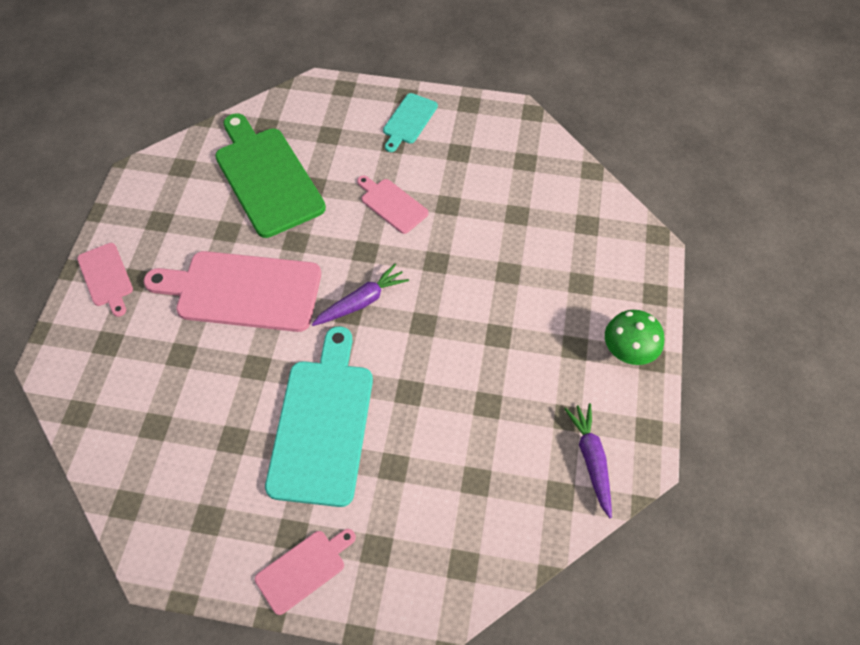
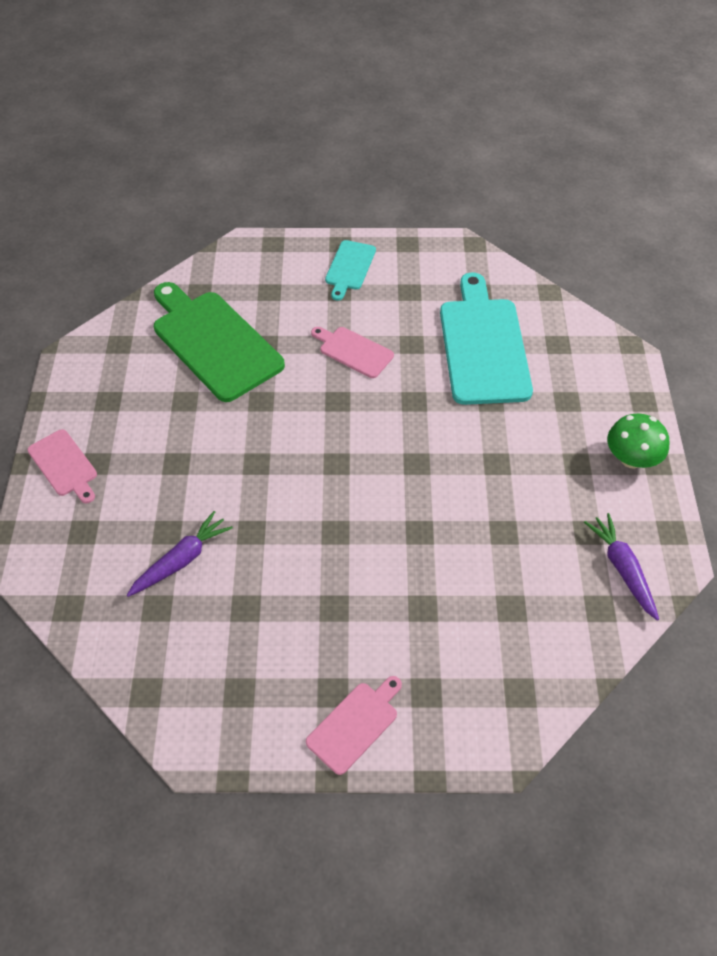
camera: 10 degrees left, 5 degrees down
pink cutting board [144,251,321,332] -> none
turquoise cutting board [265,326,373,507] -> turquoise cutting board moved to [440,272,533,405]
purple carrot [312,264,409,326] -> purple carrot moved to [127,511,233,597]

